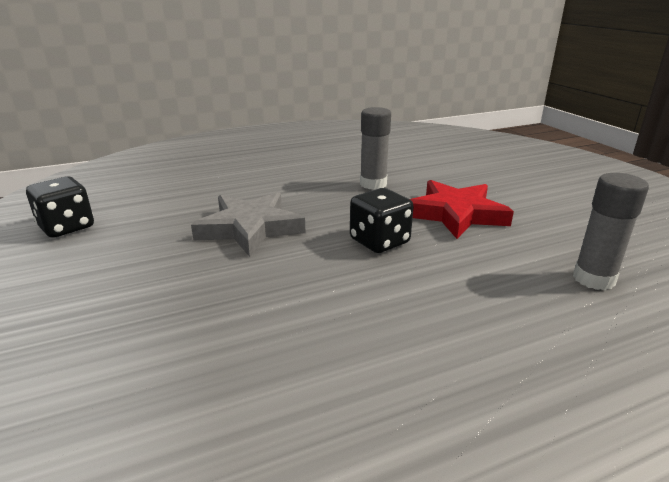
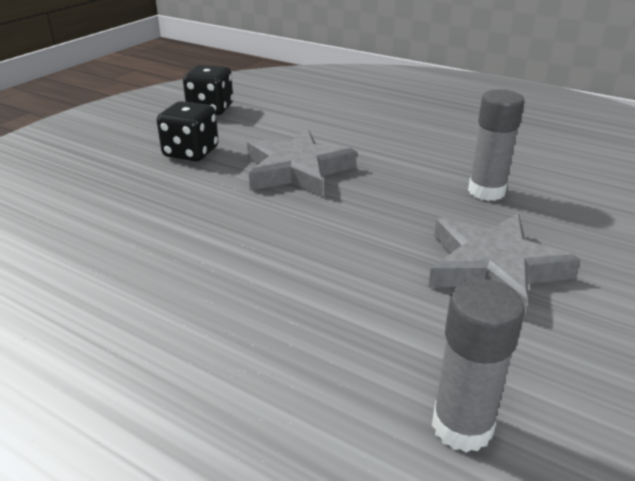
camera: 55 degrees right, 5 degrees up
black dice [350,188,414,253] -> black dice moved to [157,101,219,161]
red star [410,180,514,239] -> grey star [428,214,581,309]

